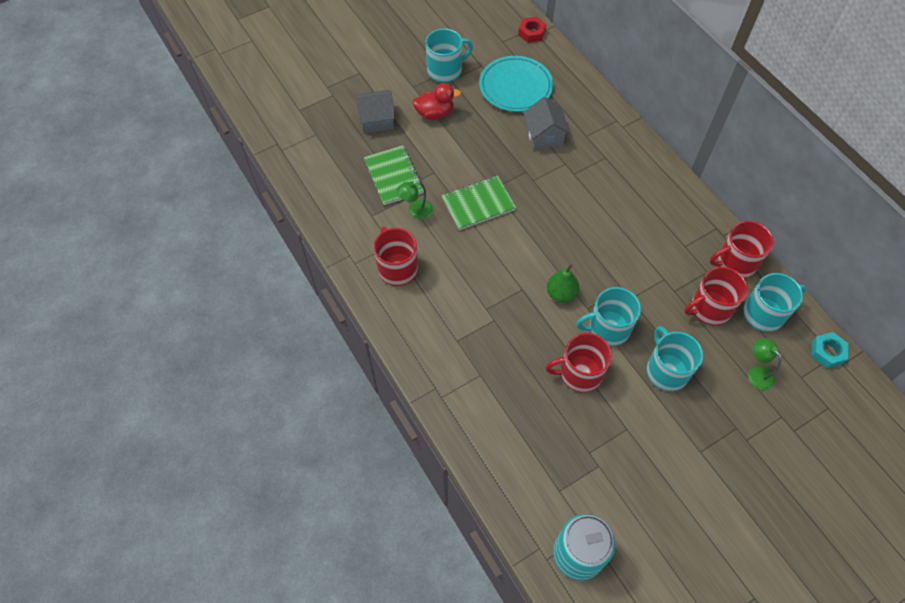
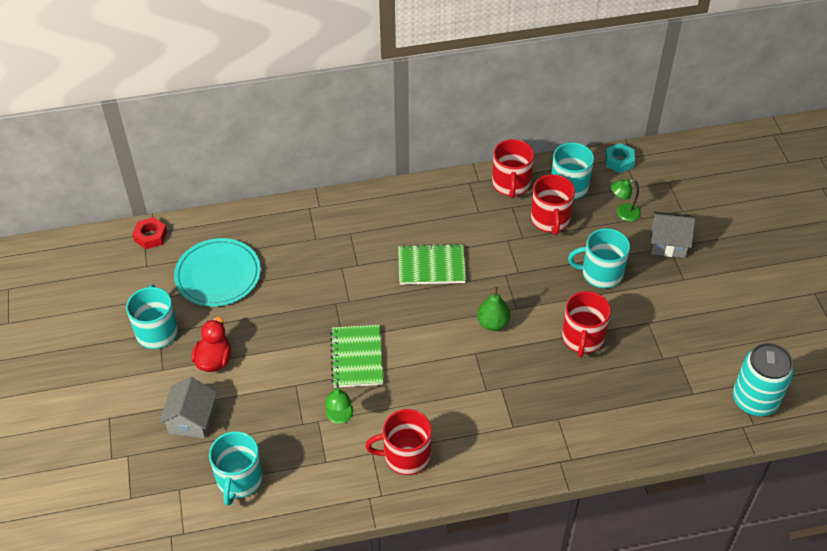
camera: 70 degrees left, 10 degrees down
green notebook [364,146,424,205] -> green notebook moved to [398,244,466,285]
grey house [524,97,570,150] -> grey house moved to [651,211,695,258]
turquoise mug [576,287,641,346] -> turquoise mug moved to [209,431,263,506]

